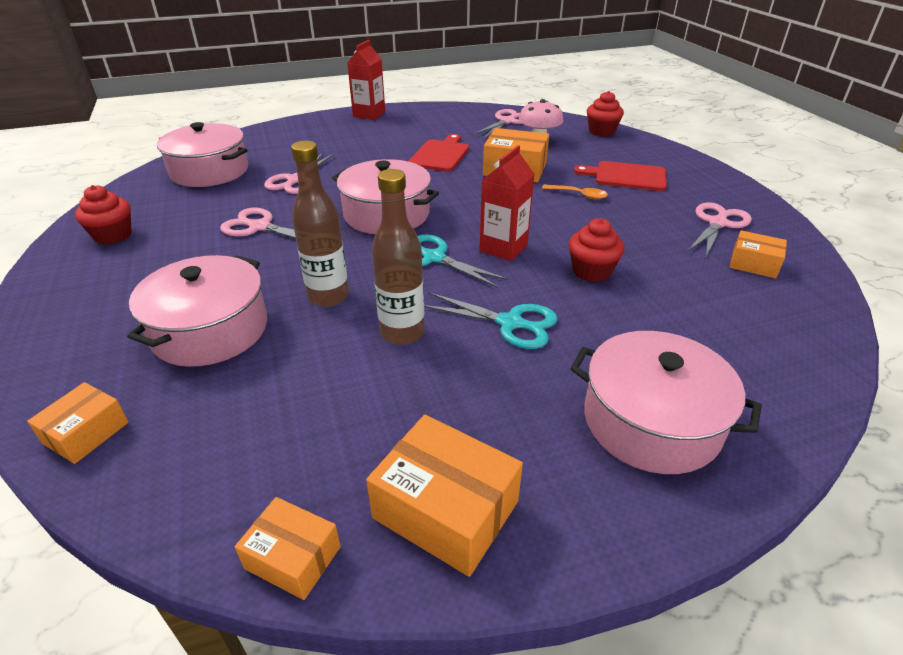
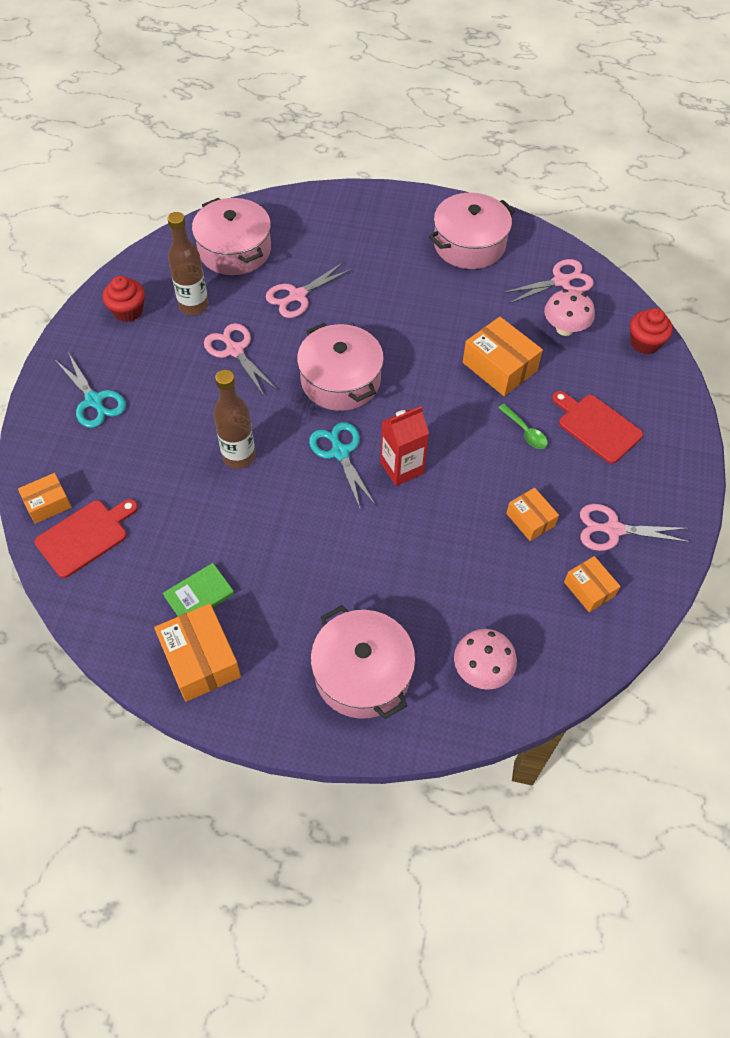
camera: 30 degrees right, 20 degrees up
pink pot [127,255,267,367] -> pink pot moved to [429,192,515,269]
orange box [235,497,341,600] -> orange box moved to [506,488,559,541]
red carton [347,40,385,120] -> none
brown bottle [372,169,425,345] -> brown bottle moved to [167,212,209,315]
red cutting board [408,134,469,172] -> red cutting board moved to [34,499,138,578]
turquoise scissors [424,292,558,349] -> turquoise scissors moved to [55,352,126,428]
orange spoon [542,185,608,199] -> green spoon [498,404,548,449]
red cupcake [568,218,625,282] -> none
pink scissors [687,202,752,258] -> pink scissors turned 150 degrees counterclockwise [580,504,690,551]
none -> green book [163,563,234,616]
none -> pink mushroom [454,629,517,690]

